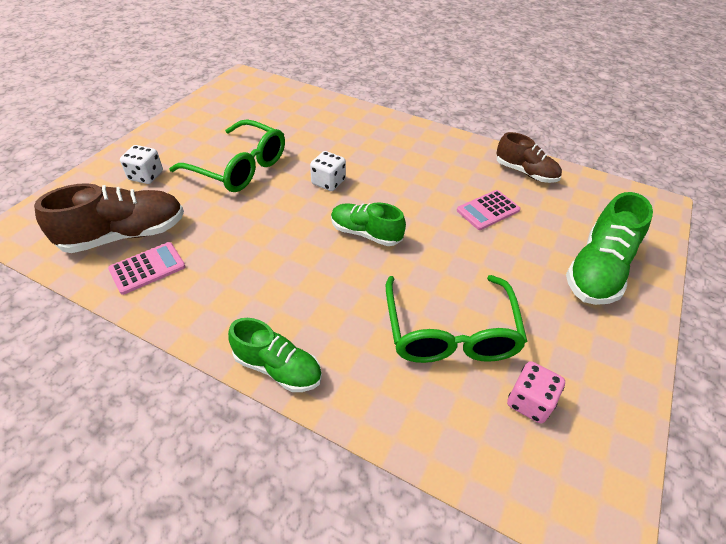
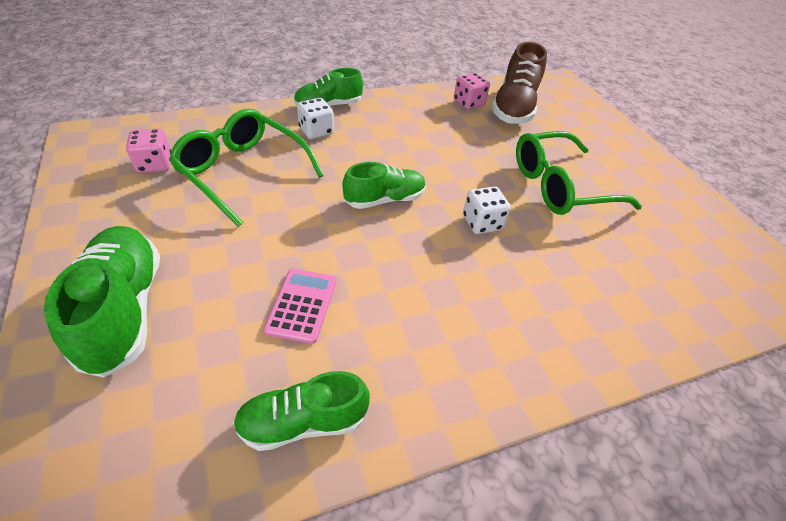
camera: 130 degrees right, 0 degrees up
pink calculator [108,242,186,295] -> pink dice [454,73,490,109]
white dice [120,145,163,184] -> white dice moved to [297,98,334,139]
brown shoe [496,132,562,183] -> green shoe [233,371,370,451]

